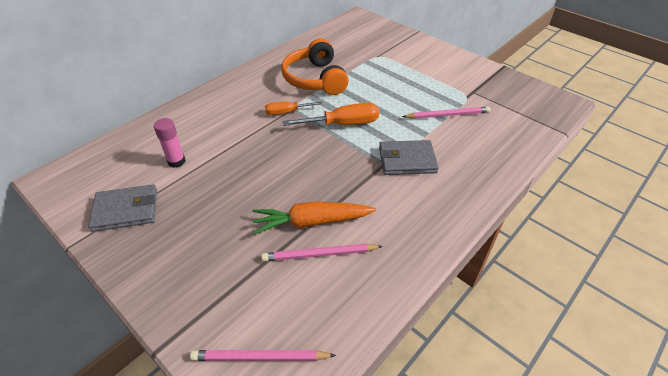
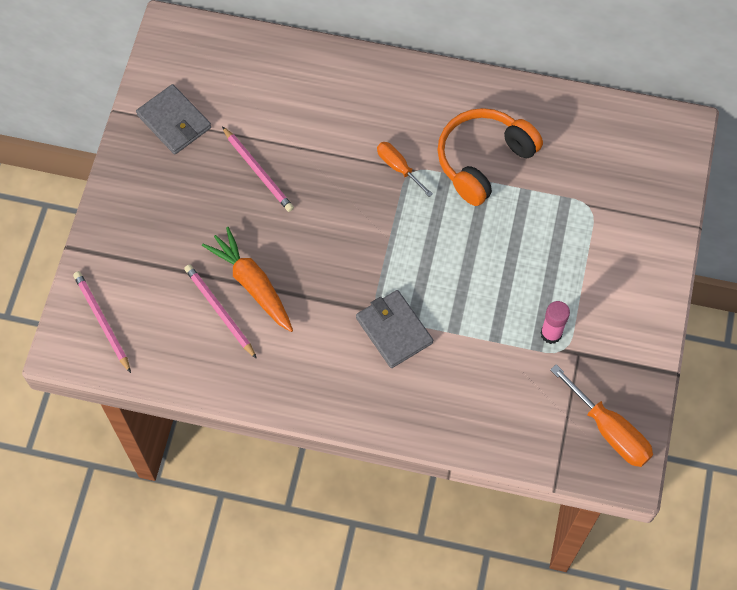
camera: 60 degrees right, 20 degrees up
pink glue stick [154,118,186,168] -> pink glue stick moved to [541,301,570,344]
orange screwdriver [283,103,379,126] -> orange screwdriver moved to [550,364,653,467]
pink pencil [402,107,491,119] -> pink pencil moved to [222,126,294,212]

